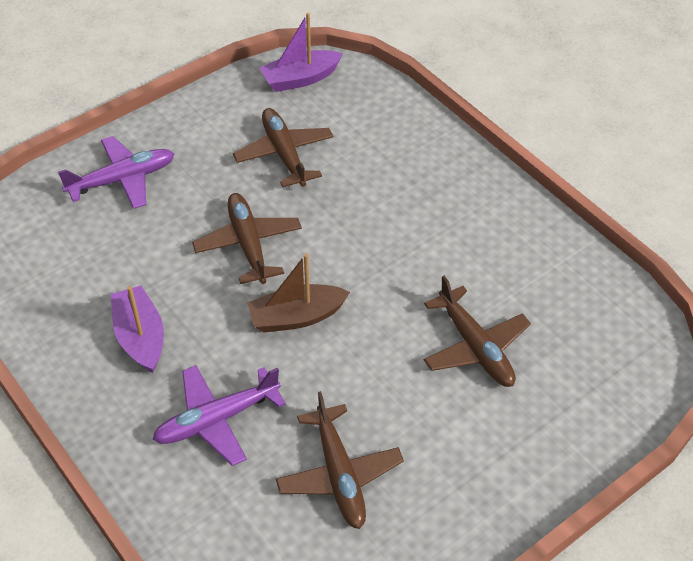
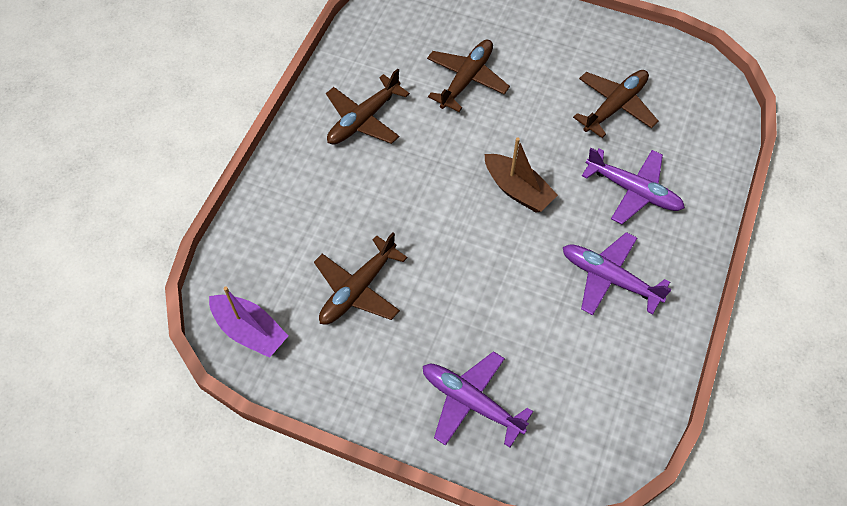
camera: 120 degrees left, 10 degrees up
purple boat [111,286,164,373] -> purple plane [563,232,672,315]
brown plane [192,193,302,284] -> brown plane moved to [326,68,410,145]

